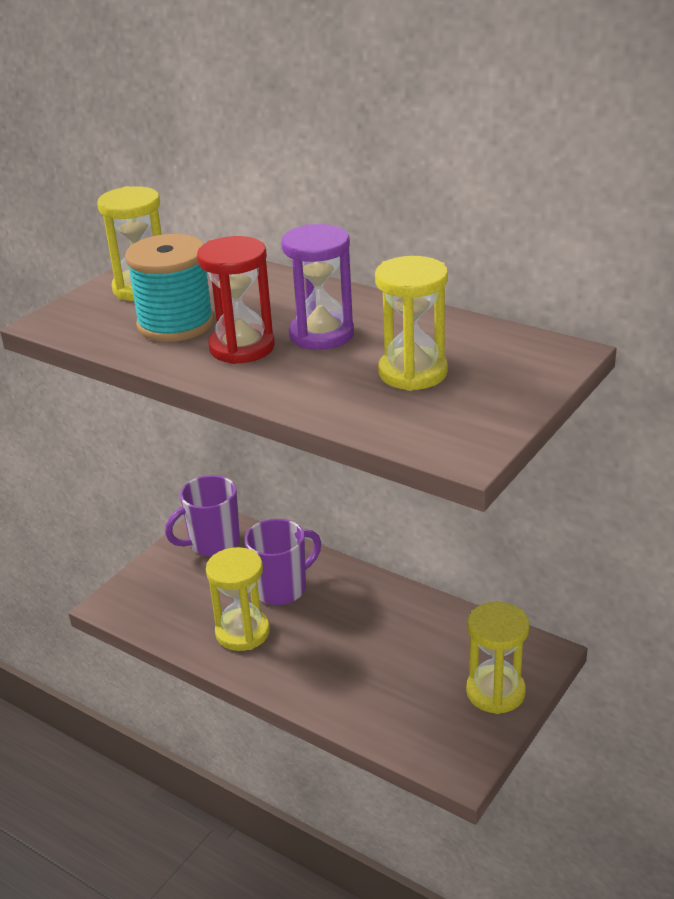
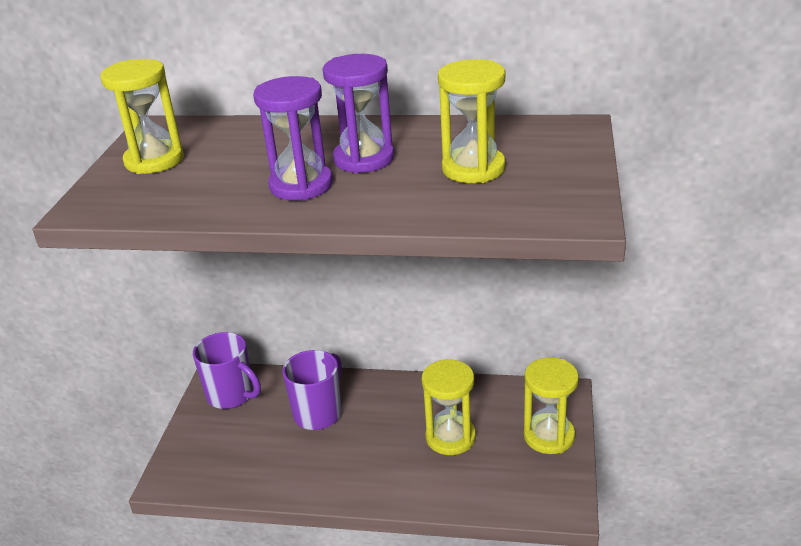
camera: 25 degrees left, 0 degrees up
turquoise spool [125,234,214,342] -> none
purple mug [165,475,240,557] -> purple mug turned 90 degrees counterclockwise [193,332,261,409]
red hourglass [197,236,275,364] -> purple hourglass [253,76,333,201]
yellow hourglass [206,547,270,651] -> yellow hourglass moved to [422,359,476,455]

